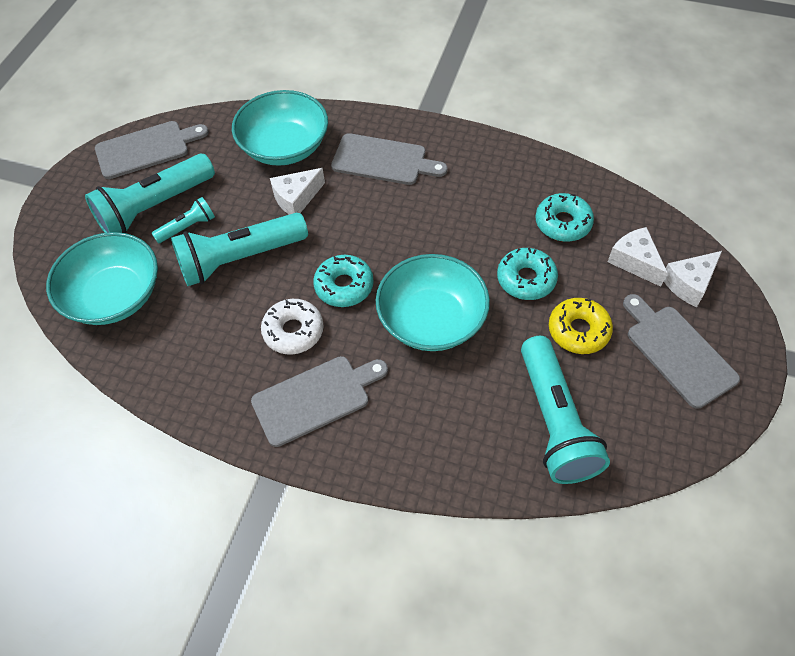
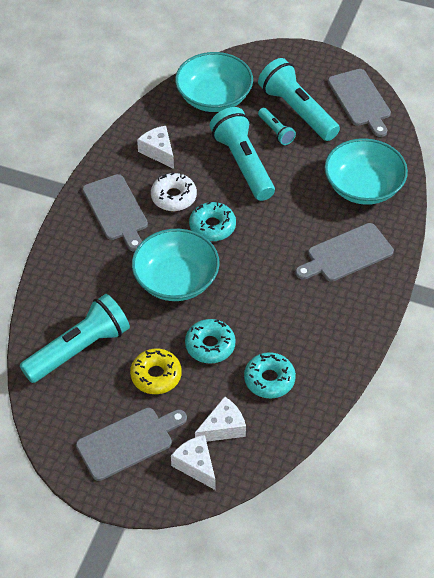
camera: 90 degrees right, 5 degrees down
white cheese [270,168,325,215] -> white cheese moved to [137,126,174,169]
grey cutting board [331,133,447,185] -> grey cutting board turned 45 degrees clockwise [295,223,394,282]
turquoise flashlight [521,336,610,484] -> turquoise flashlight turned 150 degrees clockwise [20,294,130,383]

